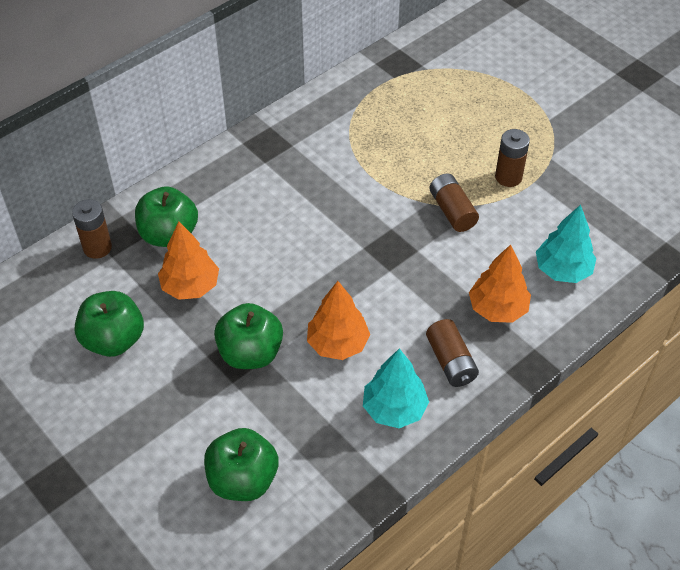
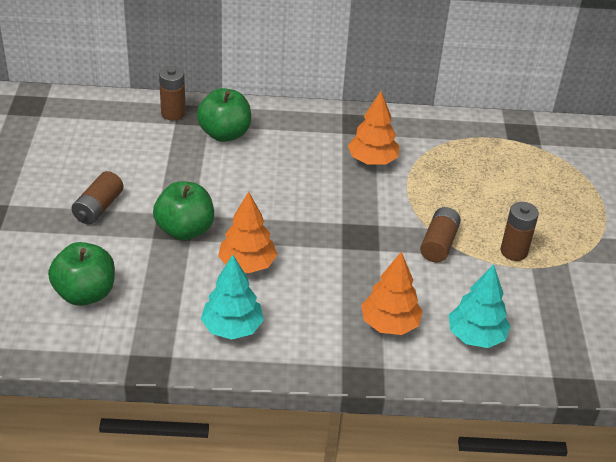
camera: 40 degrees right, 10 degrees down
green apple [74,291,144,357] -> none
orange tree [158,221,219,300] -> orange tree moved to [348,91,399,165]
brown battery [426,319,479,387] -> brown battery moved to [71,171,124,225]

